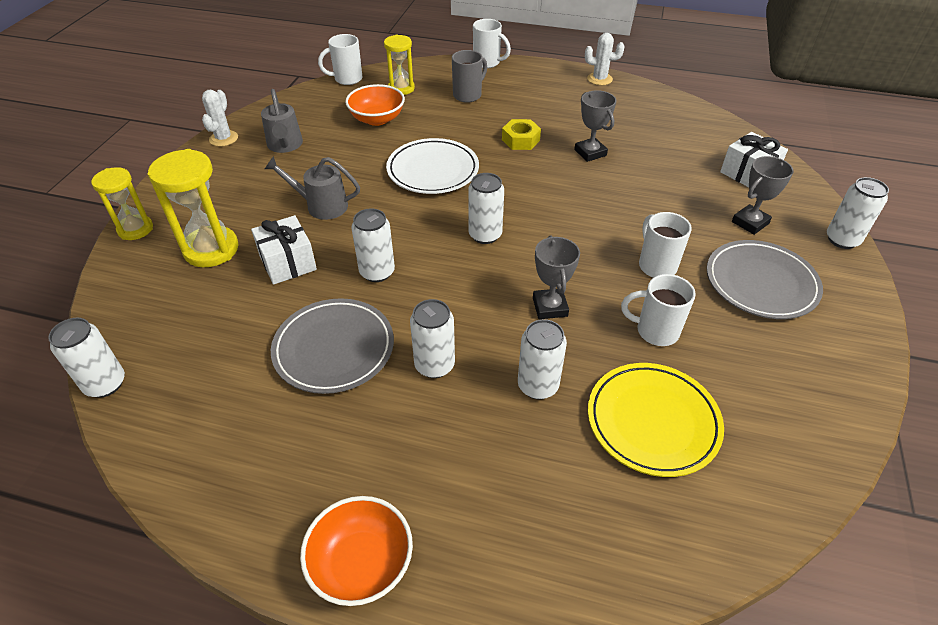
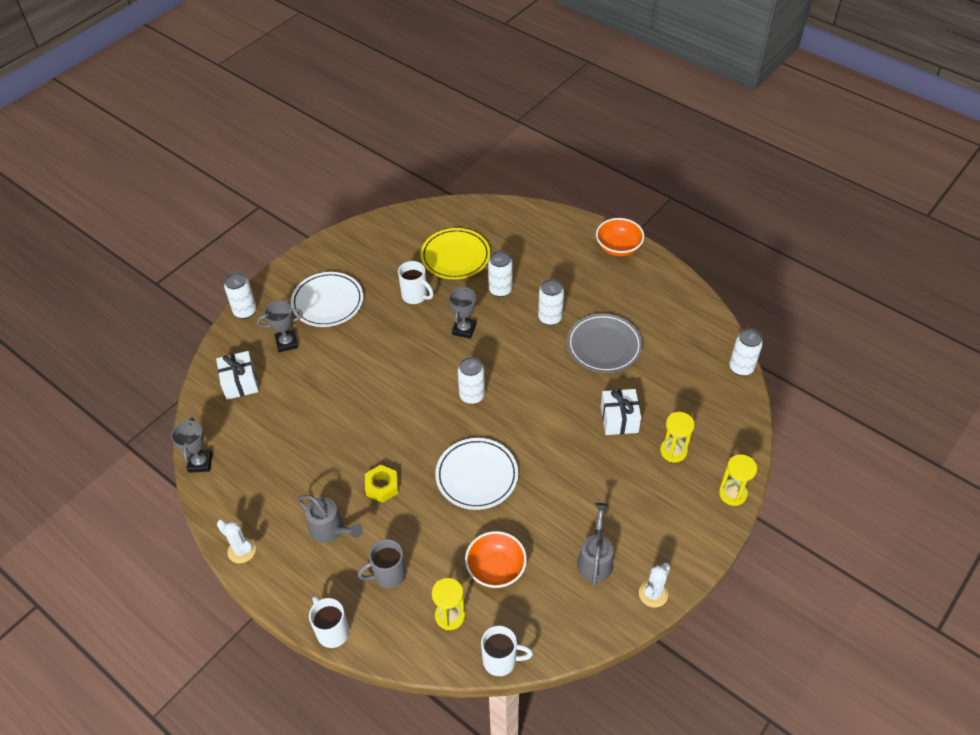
camera: 155 degrees left, 5 degrees up
yellow hourglass [148,149,239,267] -> yellow hourglass [660,412,695,463], size x0.65
grey watering can [265,156,360,220] -> grey watering can moved to [297,495,363,543]
white can [351,208,395,282] -> none
grey trophy [574,90,616,162] -> grey trophy moved to [171,417,212,473]
white mug [639,212,692,278] -> none
grey plate [707,240,823,319] -> white plate [291,272,363,327]

